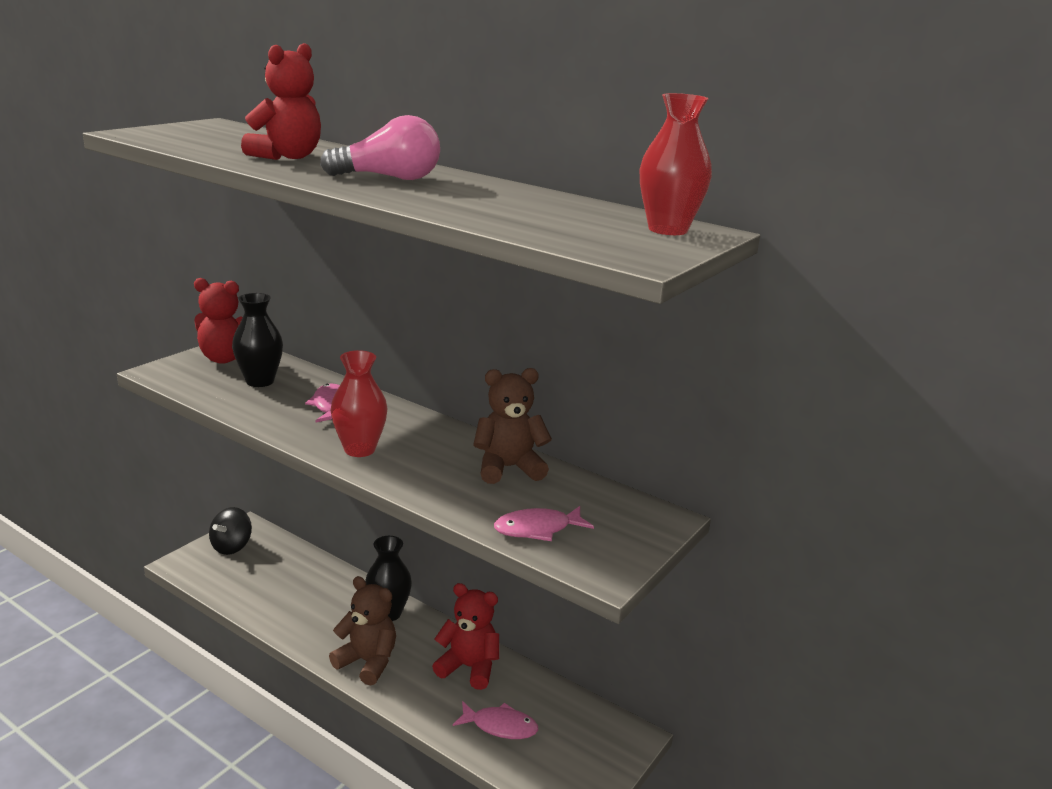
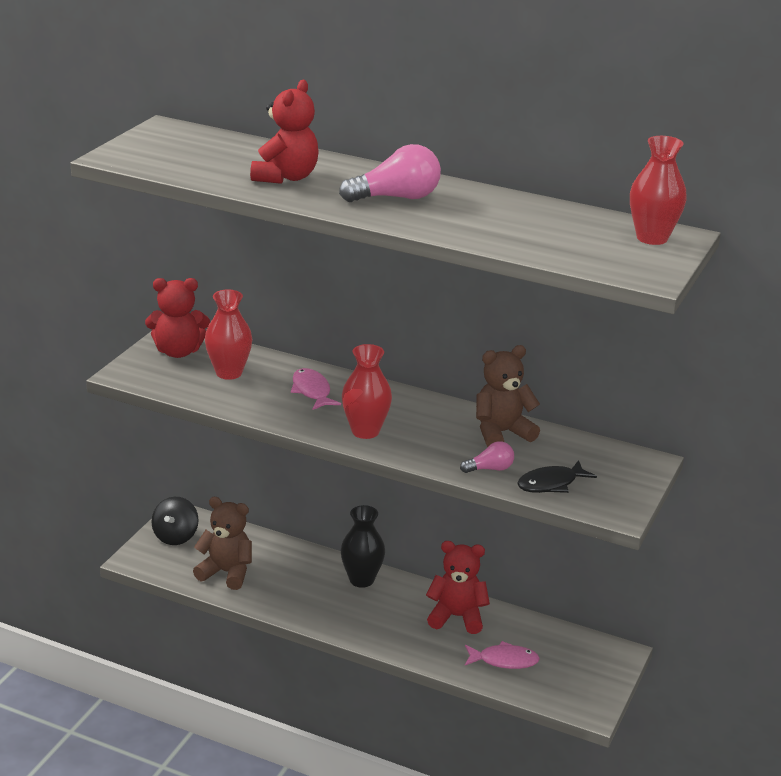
camera: 10 degrees left, 5 degrees up
black vase [232,293,283,387] -> red vase [205,289,253,380]
brown teddy bear [329,576,396,685] -> brown teddy bear moved to [193,497,252,590]
pink fish [494,506,594,541] -> black fish [517,460,597,493]
none -> pink light bulb [460,441,514,473]

